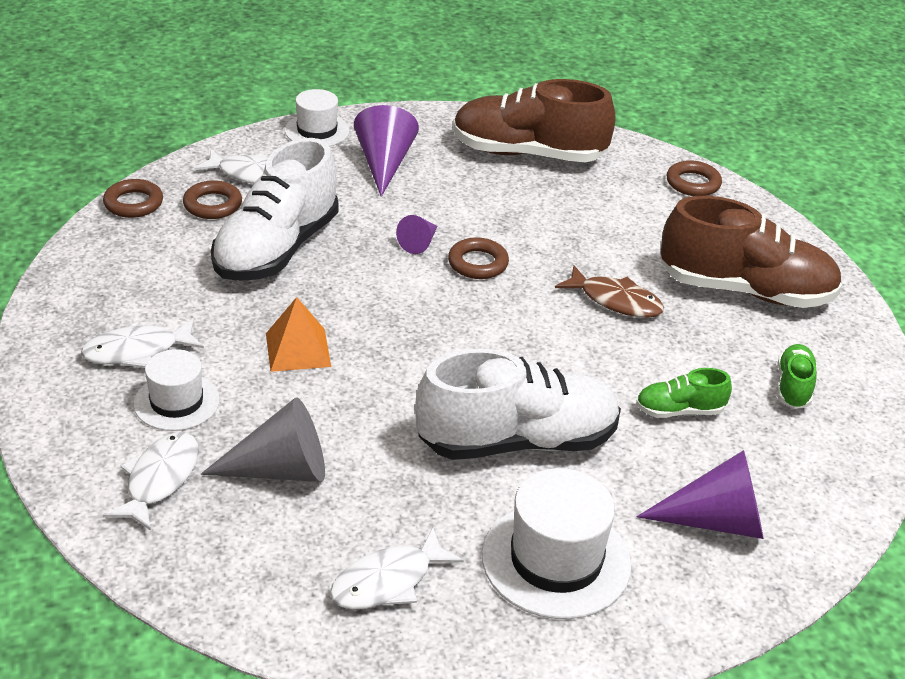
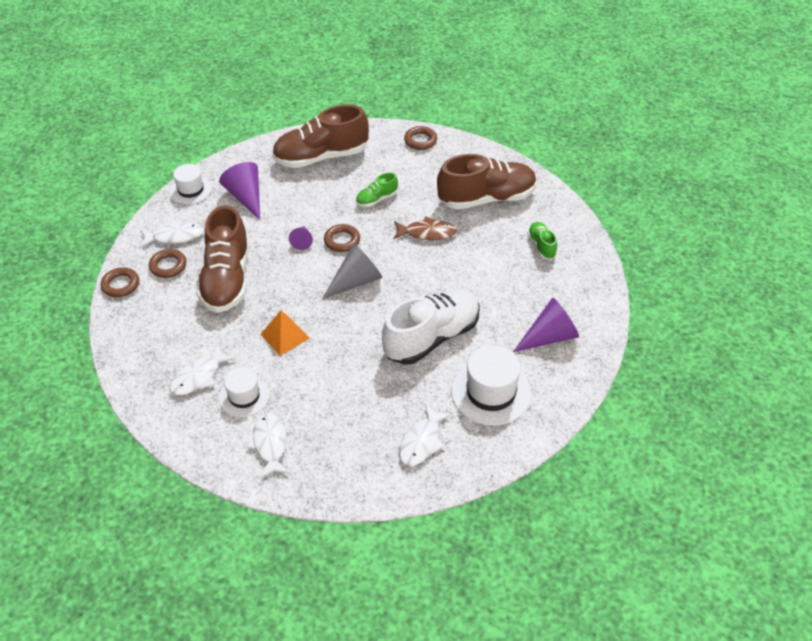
camera: 25 degrees left, 10 degrees up
grey cone [201,397,325,482] -> grey cone moved to [322,243,383,299]
white shoe [211,138,339,281] -> brown shoe [197,205,249,313]
green shoe [636,368,732,418] -> green shoe moved to [356,172,398,207]

